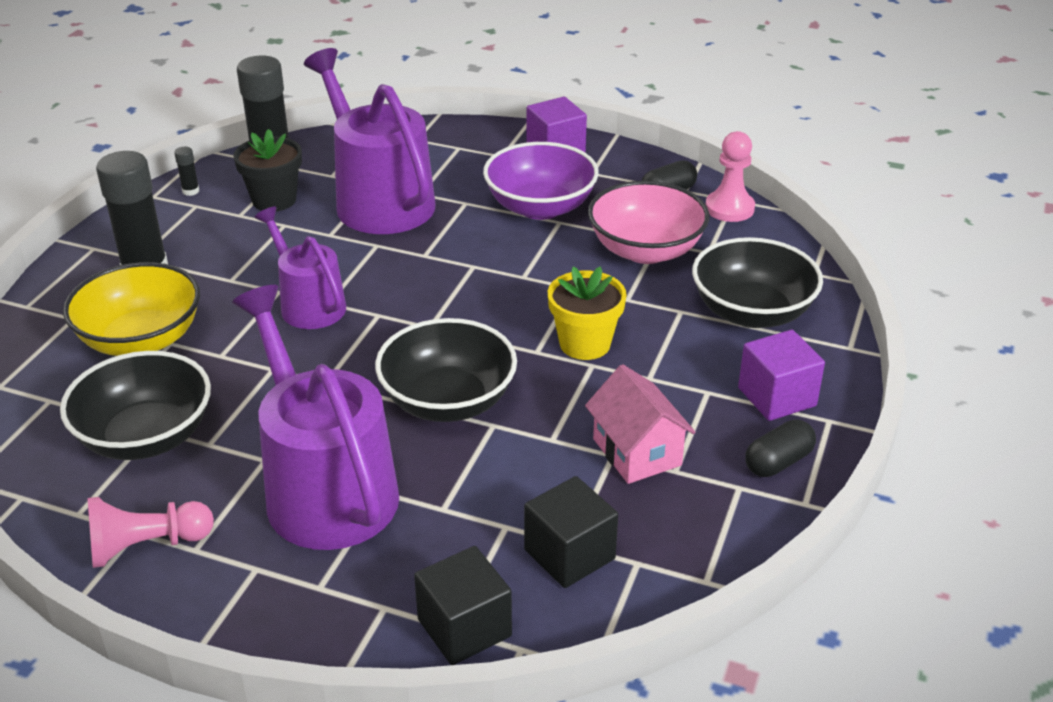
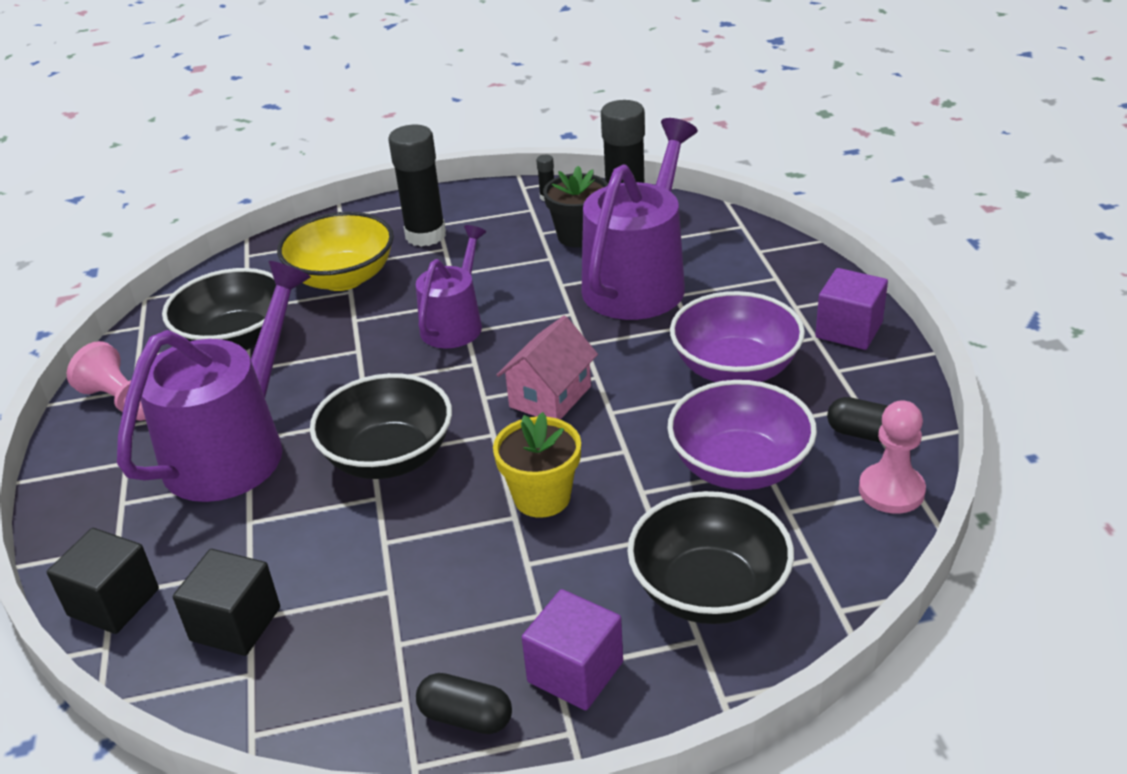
camera: 60 degrees right, 0 degrees up
pink house [585,364,695,484] -> pink house moved to [497,316,598,420]
pink bowl [588,181,709,264] -> purple bowl [667,380,817,490]

